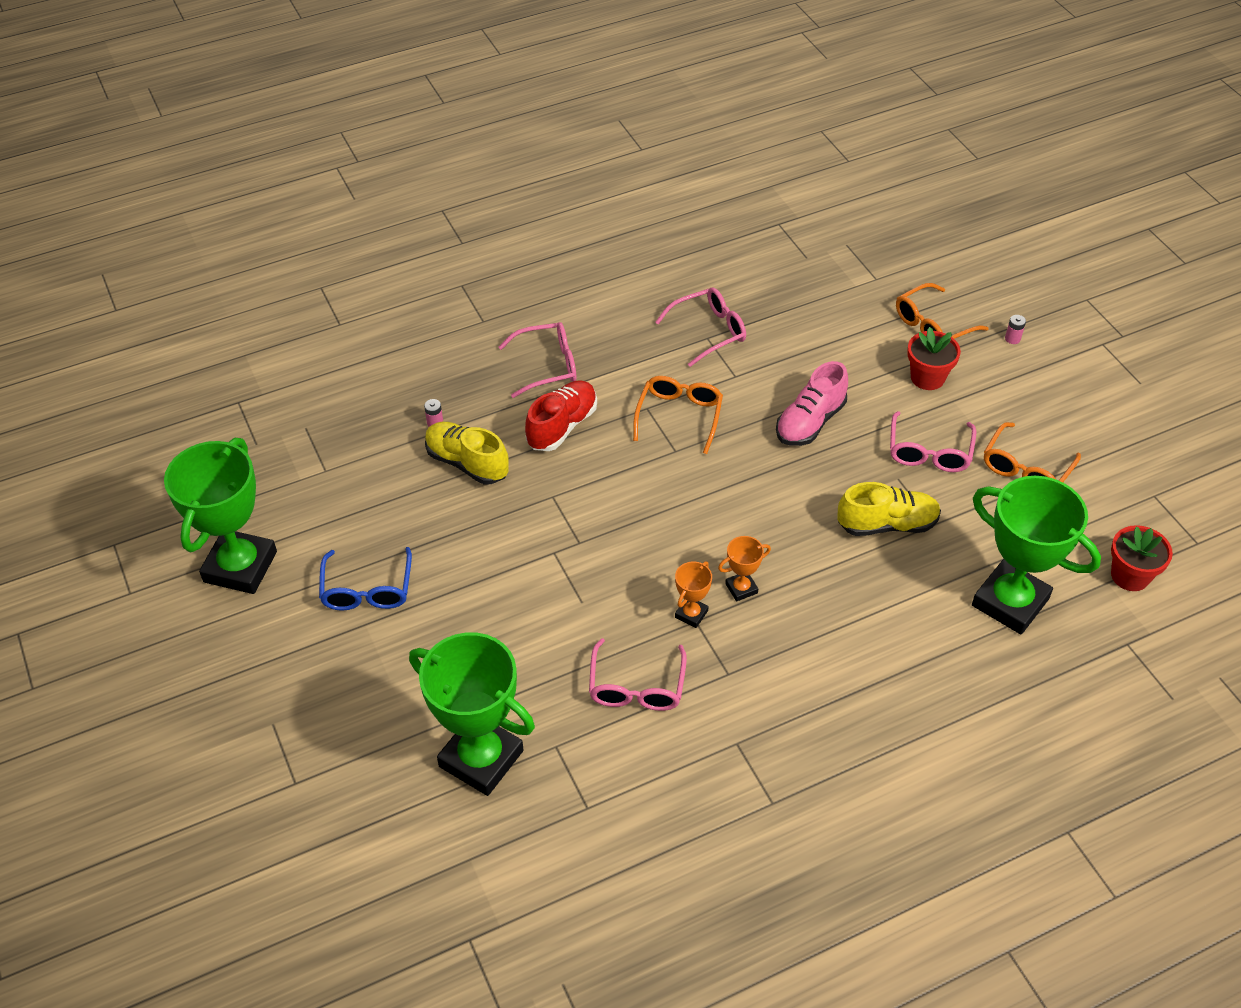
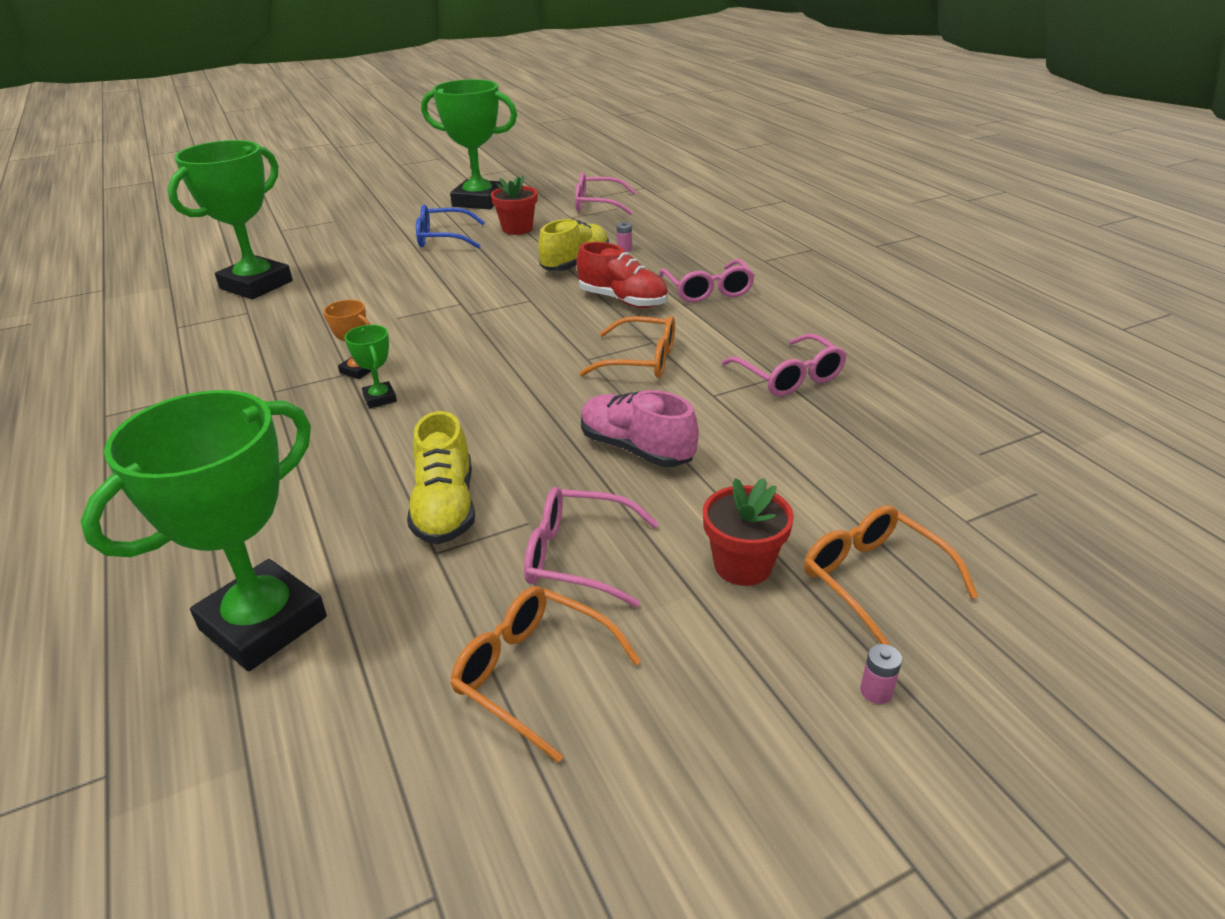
camera: 90 degrees right, 15 degrees down
pink glasses [589,638,687,711] -> pink glasses moved to [575,172,636,215]
orange trophy [718,536,771,602] -> green trophy [344,325,397,408]
red flower pot [1111,525,1173,591] -> red flower pot moved to [491,175,537,235]

